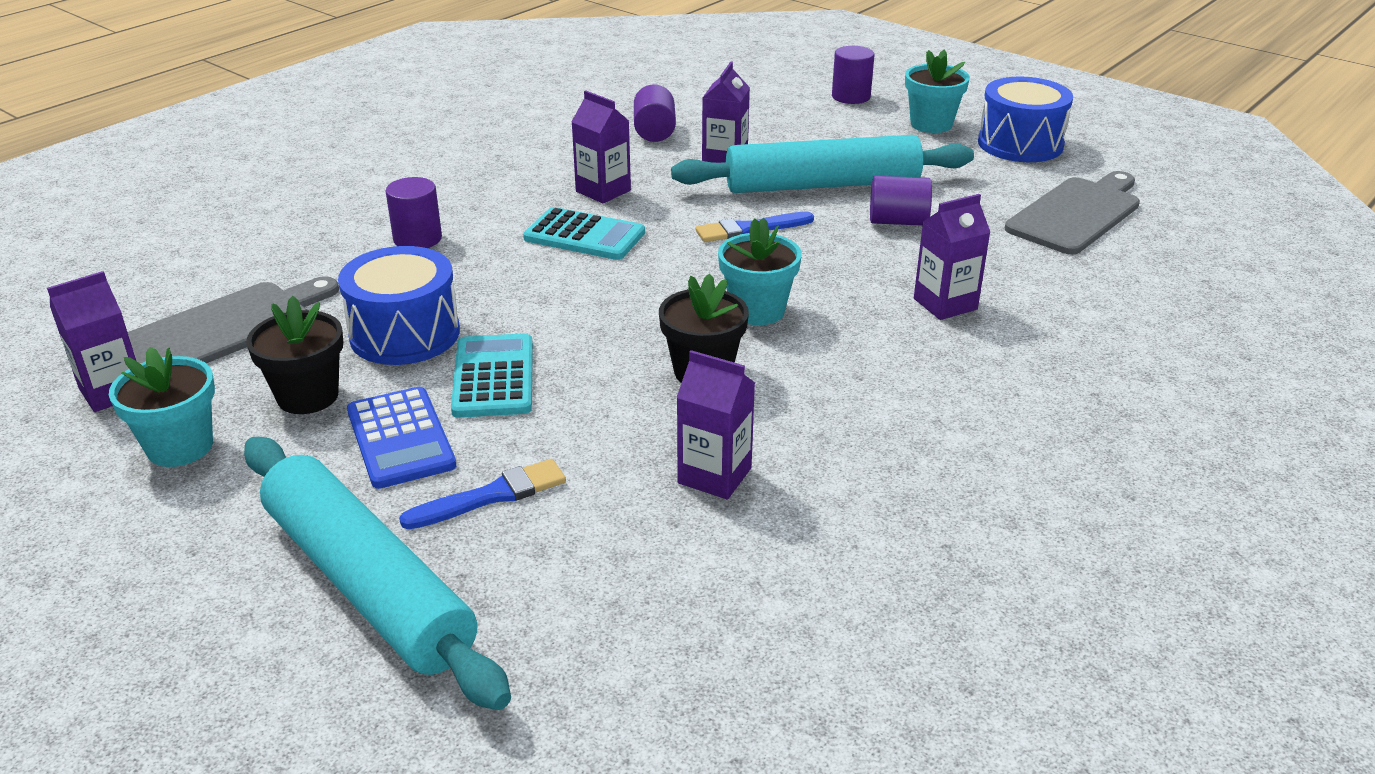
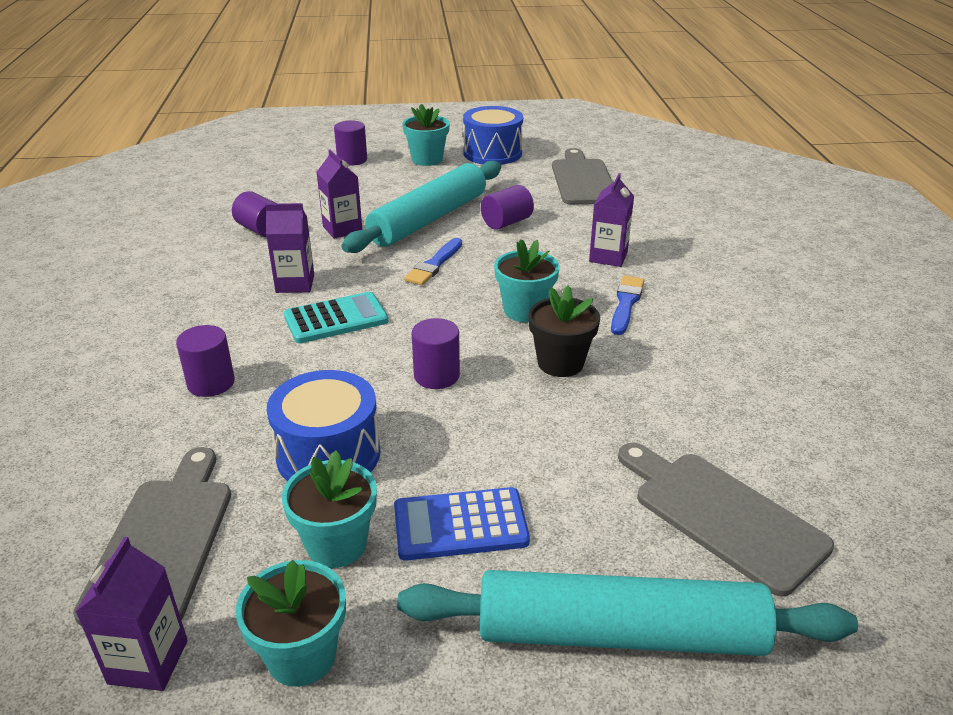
camera: 45 degrees left, 0 degrees up
black flower pot [246,296,343,414] -> turquoise flower pot [281,450,377,568]
blue calculator [347,387,456,489] -> blue calculator turned 150 degrees clockwise [394,487,530,561]
blue brush [399,459,566,529] -> blue brush moved to [611,276,644,335]
turquoise calculator [451,333,533,418] -> none
purple carton [676,350,755,500] -> none
none -> purple cylinder [412,318,460,389]
none -> grey cutting board [618,443,834,597]

